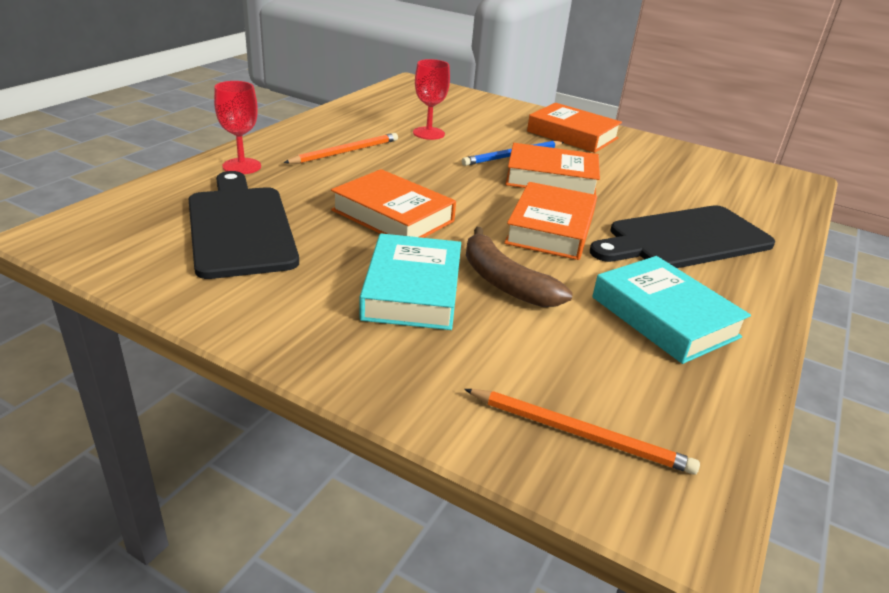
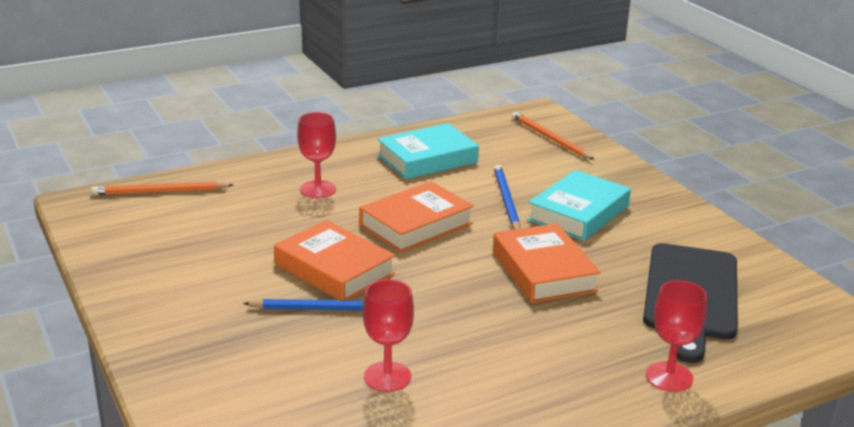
camera: 145 degrees left, 5 degrees down
orange pencil [283,133,398,163] -> orange pencil moved to [91,182,233,195]
brown banana [466,227,573,307] -> blue pencil [494,165,520,230]
orange book [527,103,622,153] -> none
black cutting board [590,205,775,268] -> red goblet [297,112,336,198]
turquoise book [592,256,751,364] -> turquoise book turned 60 degrees clockwise [377,123,479,179]

